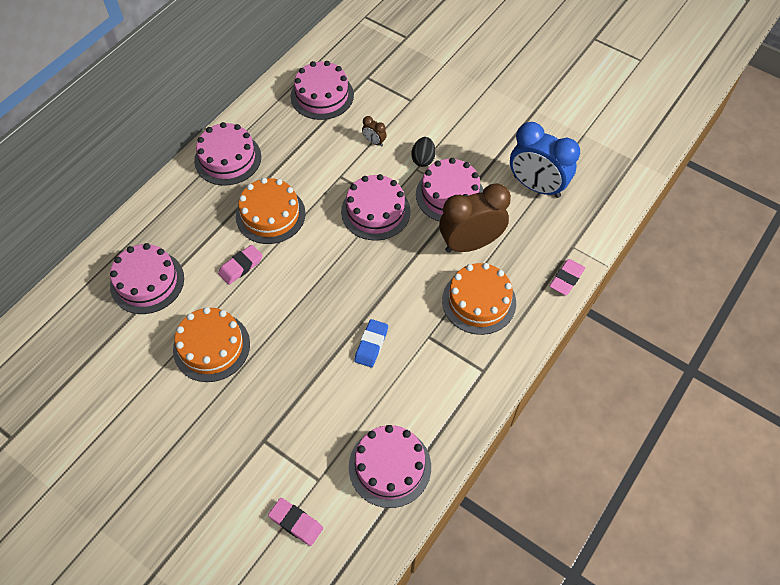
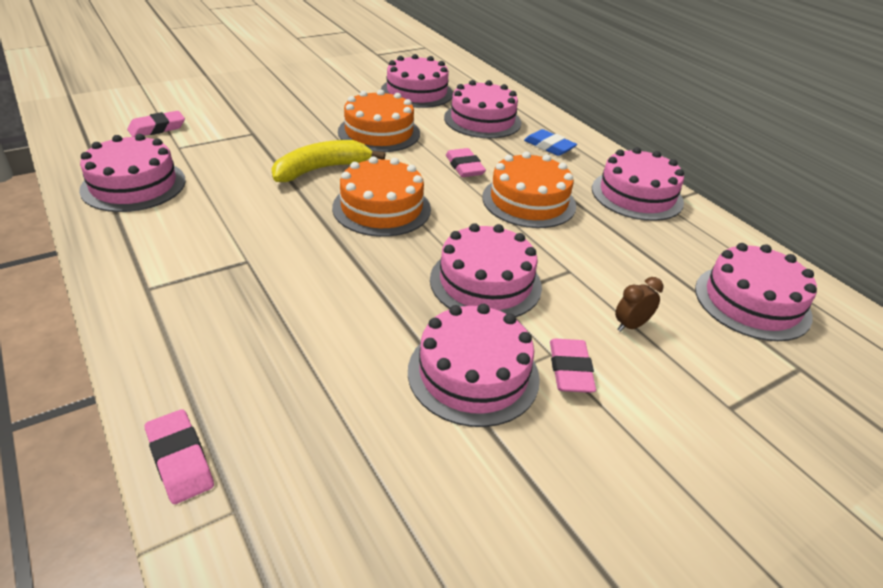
camera: 110 degrees right, 20 degrees down
blue eraser [354,319,388,368] -> blue eraser moved to [524,129,577,156]
black egg [411,137,436,167] -> pink eraser [550,339,596,393]
brown clock [439,183,511,253] -> none
orange cake [442,263,516,335] -> orange cake moved to [332,156,431,237]
blue clock [510,122,580,198] -> none
none -> yellow banana [271,140,385,182]
none -> pink cake [381,54,453,108]

